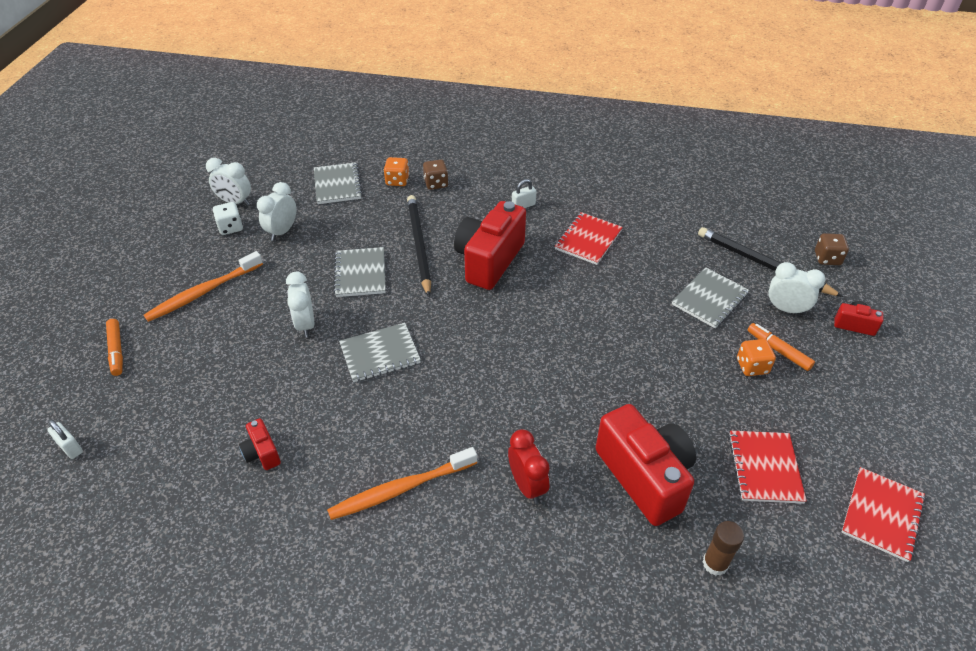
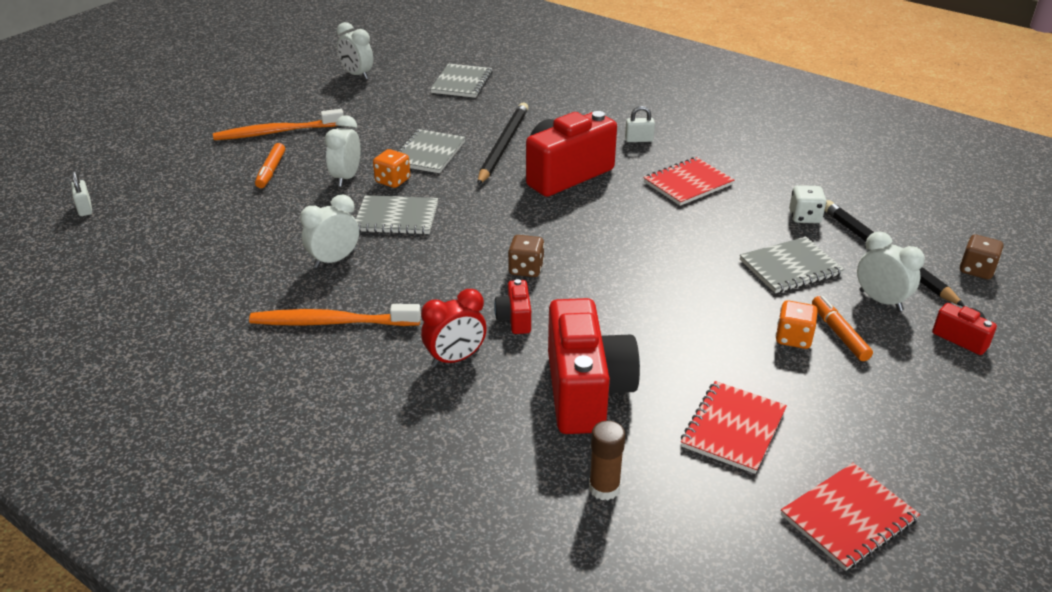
camera: 25 degrees right, 10 degrees down
orange marker [106,319,123,376] -> orange marker moved to [255,143,285,188]
white dice [213,202,243,235] -> white dice moved to [789,185,826,223]
red camera [239,418,281,470] -> red camera moved to [494,279,531,334]
white clock [257,182,296,241] -> white clock moved to [300,194,359,268]
orange dice [384,157,409,186] -> orange dice moved to [373,149,410,188]
brown dice [423,159,448,190] -> brown dice moved to [508,235,544,277]
red clock [508,429,550,504] -> red clock turned 60 degrees clockwise [421,289,487,367]

